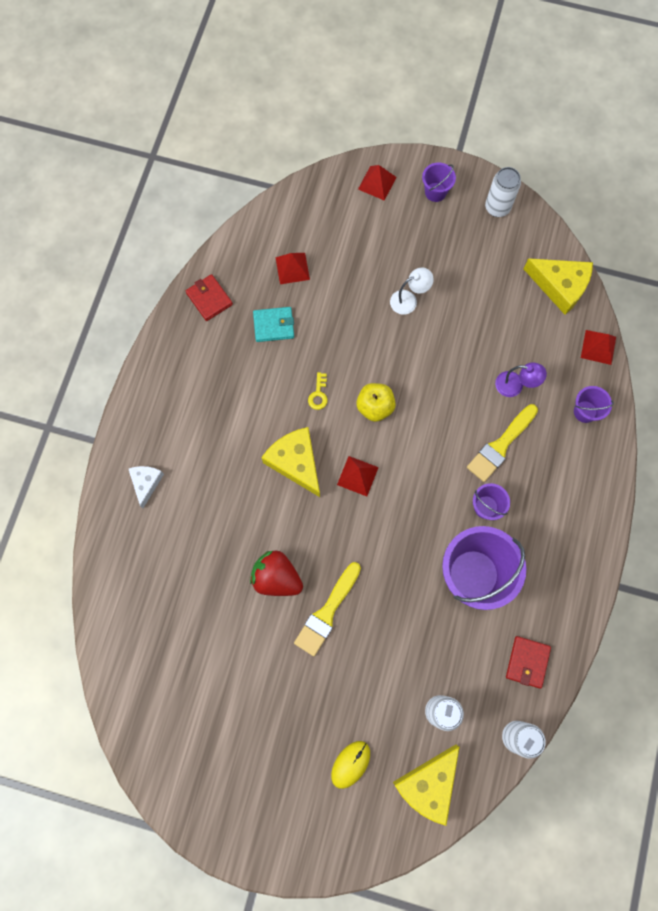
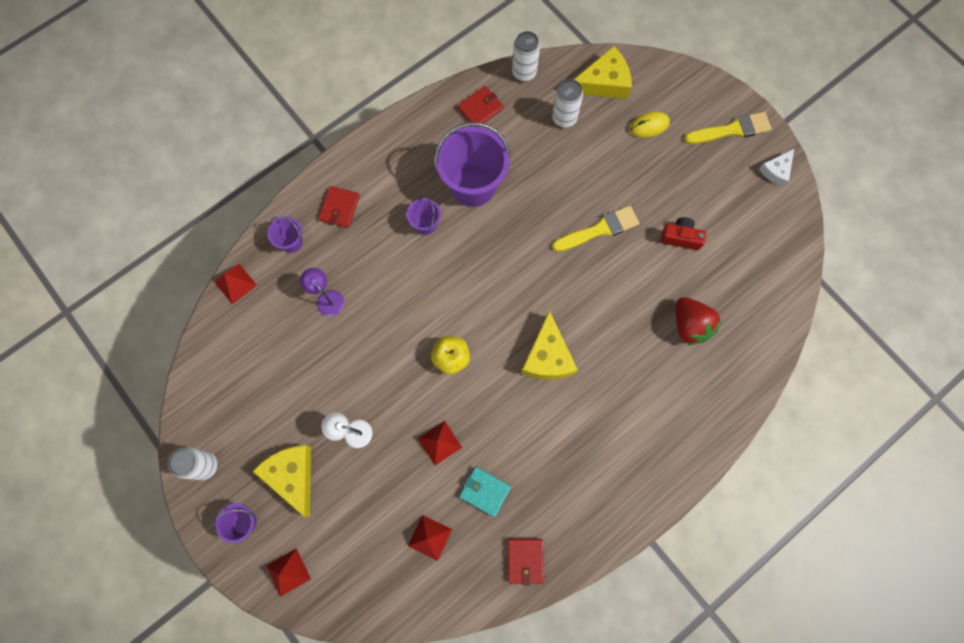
camera: 145 degrees left, 0 degrees up
white cheese [128,466,164,508] -> white cheese moved to [759,149,794,187]
red strawberry [250,551,303,596] -> red strawberry moved to [676,297,722,345]
yellow key [308,372,328,410] -> none
red pyramid [337,456,379,496] -> red pyramid moved to [418,421,462,465]
yellow brush [467,404,538,482] -> yellow brush moved to [684,112,772,144]
yellow cheese [523,258,593,315] -> yellow cheese moved to [252,445,311,517]
none -> red wallet [319,186,360,228]
none -> red camera [660,217,706,250]

